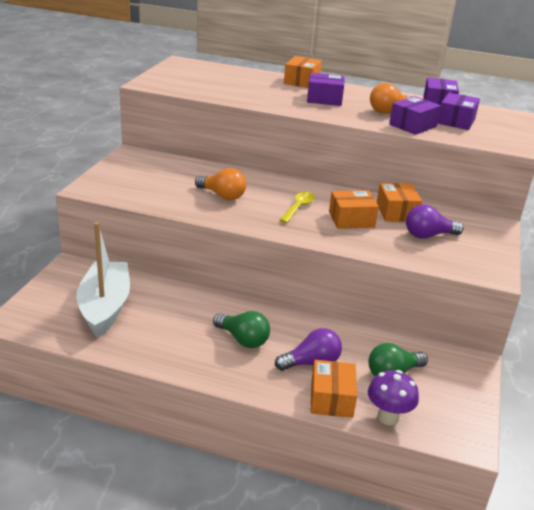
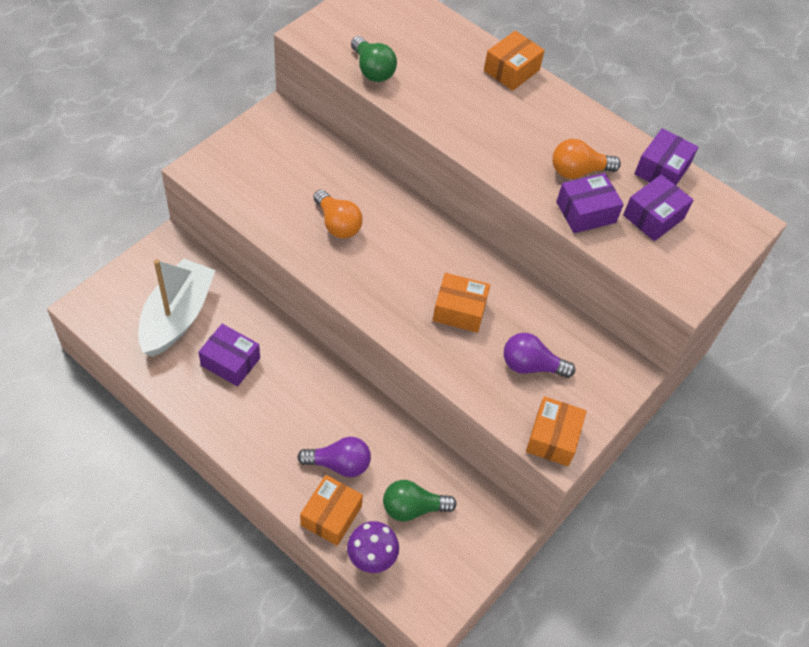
camera: 20 degrees right, 25 degrees up
green light bulb [213,311,270,348] -> green light bulb moved to [351,36,397,82]
yellow spoon [280,192,315,223] -> none
purple box [307,73,345,106] -> purple box moved to [198,324,260,387]
orange box [377,183,422,222] -> orange box moved to [526,396,587,466]

